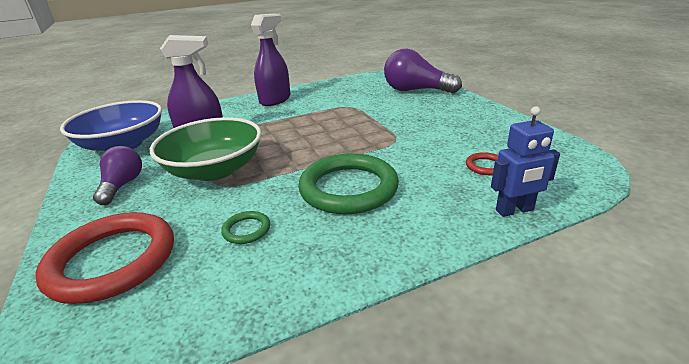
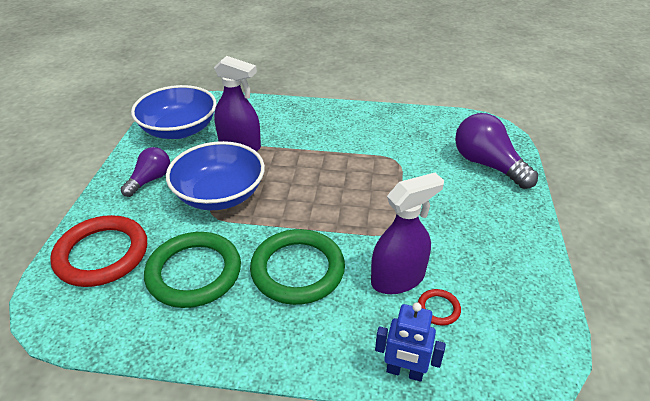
camera: 30 degrees right, 10 degrees up
green bowl [150,117,261,181] -> blue bowl [166,141,265,210]
green ring [221,211,270,244] -> green ring [144,232,241,308], size x2.35
purple spray bottle [251,14,290,106] -> purple spray bottle moved to [371,173,444,294]

